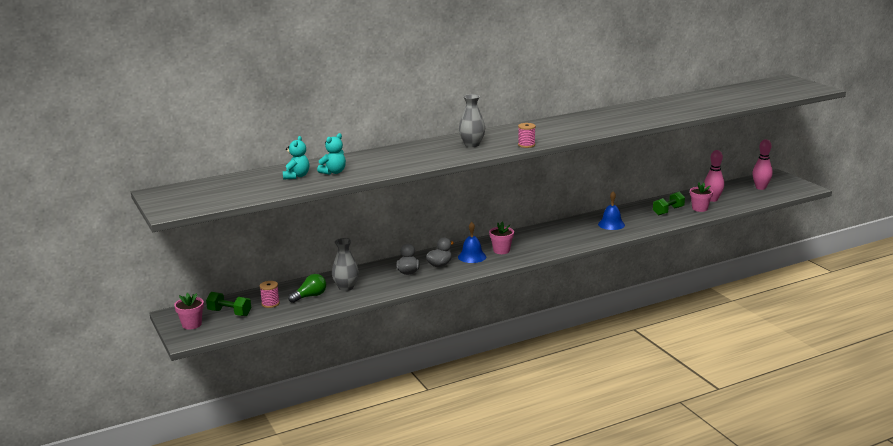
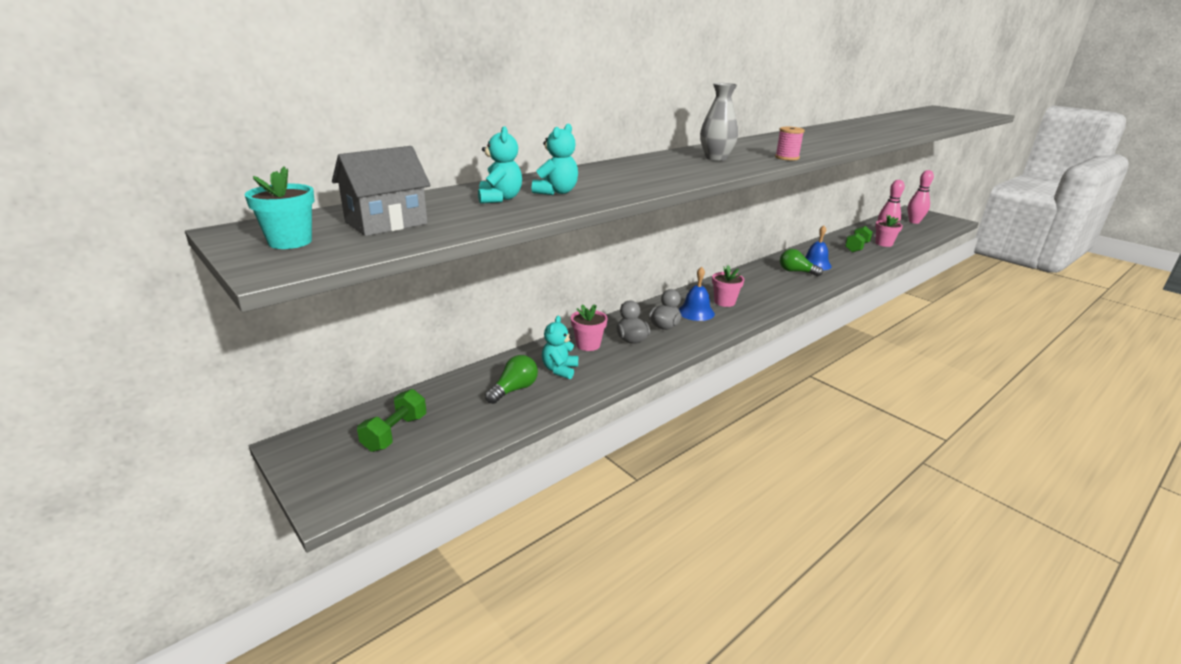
camera: 15 degrees left, 5 degrees up
pink flower pot [174,293,204,330] -> pink flower pot moved to [571,304,608,351]
green dumbbell [206,292,251,316] -> green dumbbell turned 75 degrees counterclockwise [357,389,426,452]
pink spool [260,281,280,308] -> none
grey vase [332,238,359,291] -> turquoise teddy bear [542,316,578,379]
none -> turquoise flower pot [245,166,314,249]
none -> grey house [332,146,431,236]
none -> green light bulb [780,249,823,277]

